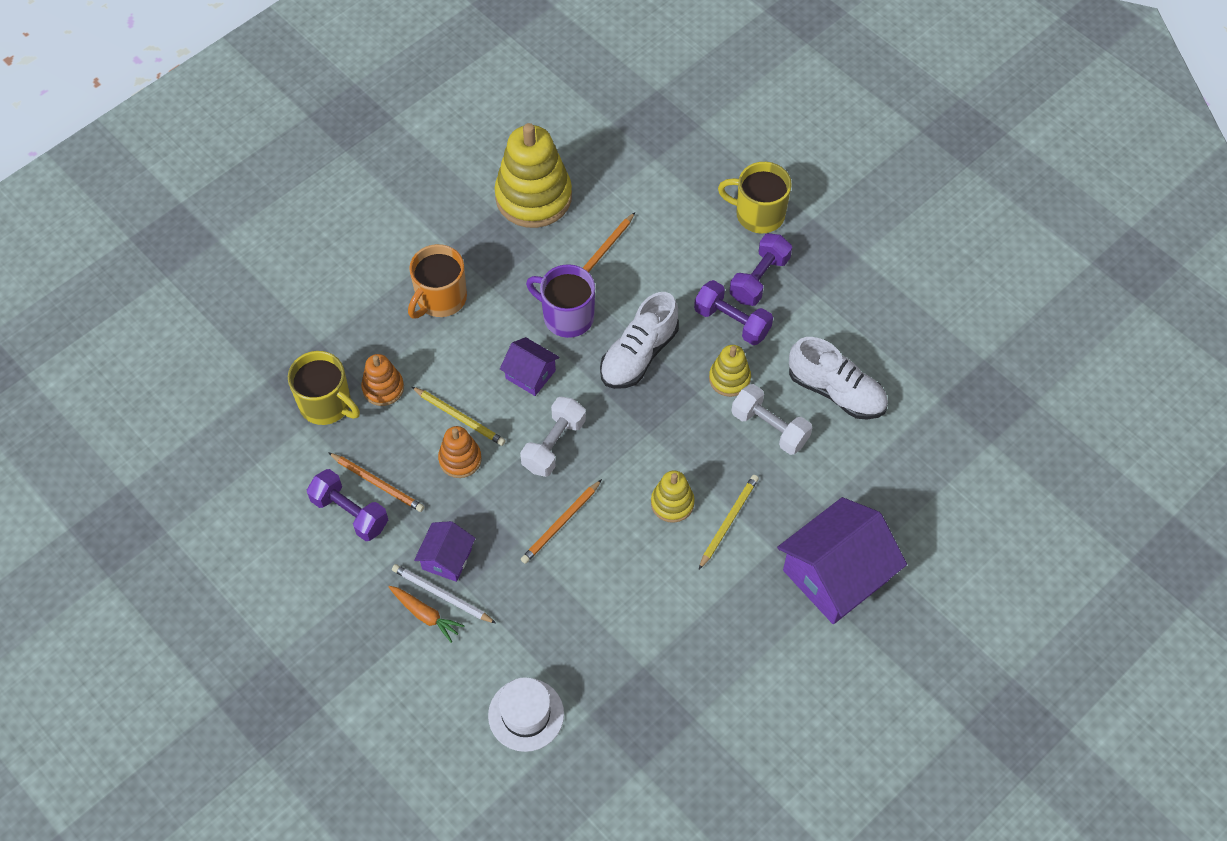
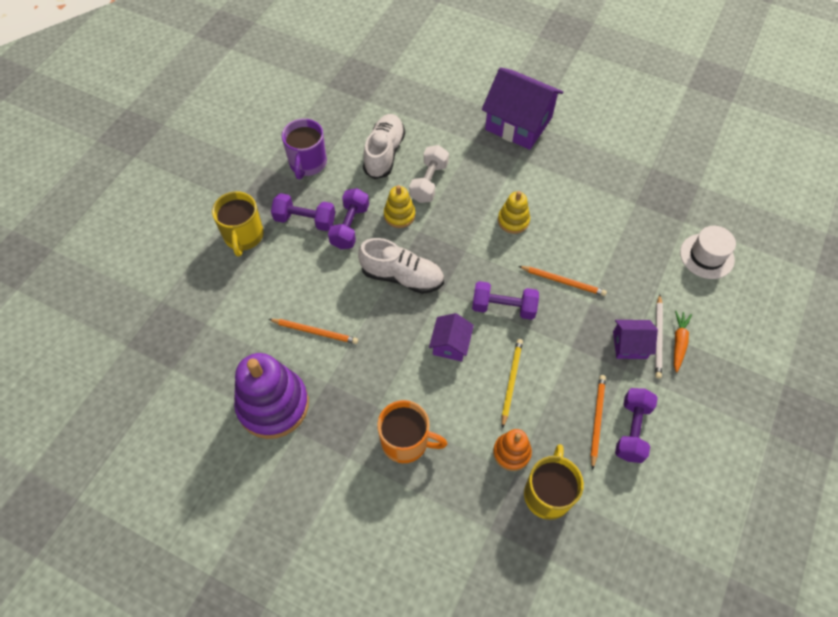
camera: 110 degrees left, 0 degrees up
orange stacking toy [438,426,482,478] -> none
yellow stacking toy [494,123,572,228] -> purple stacking toy [234,353,309,439]
white dumbbell [520,397,586,477] -> purple dumbbell [472,281,539,320]
purple mug [526,264,595,338] -> purple mug moved to [282,119,327,179]
yellow pencil [699,475,759,569] -> none

